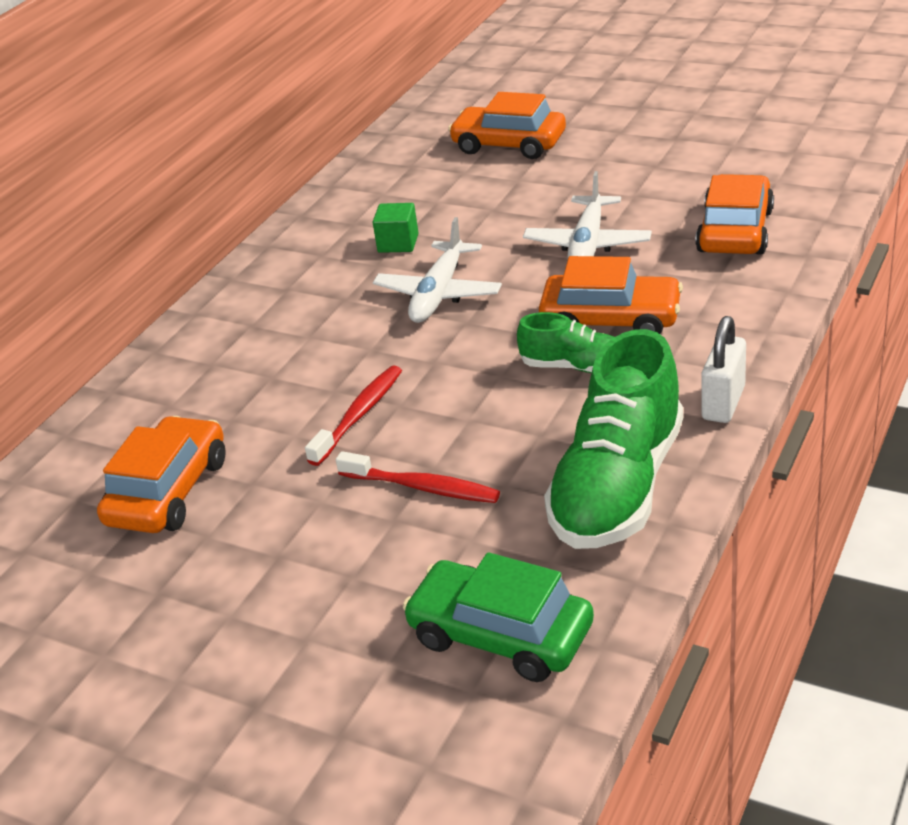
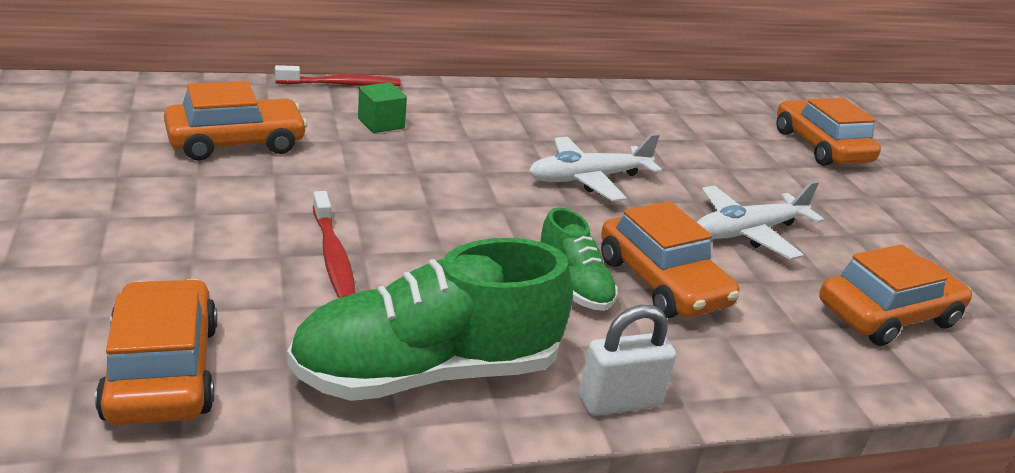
camera: 40 degrees right, 5 degrees down
red toothbrush [305,366,402,466] -> red toothbrush moved to [275,65,401,86]
green cube [373,203,418,253] -> green cube moved to [358,82,407,133]
green car [403,552,594,682] -> orange car [95,279,217,425]

